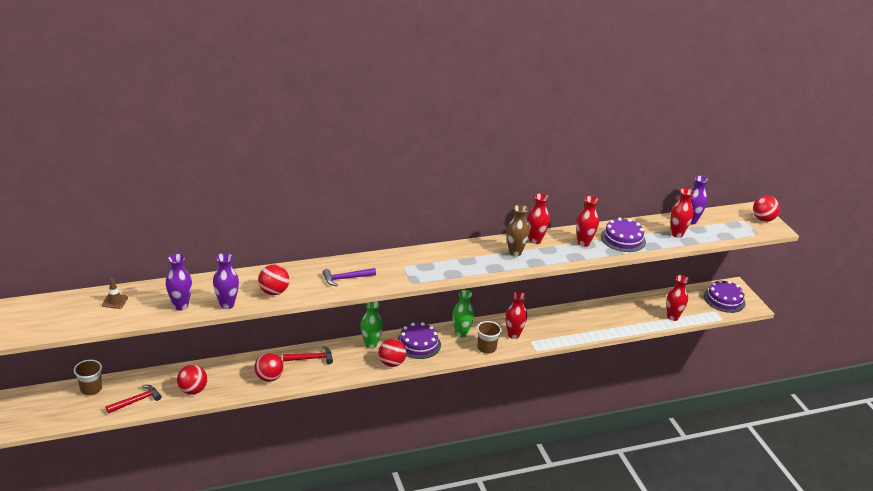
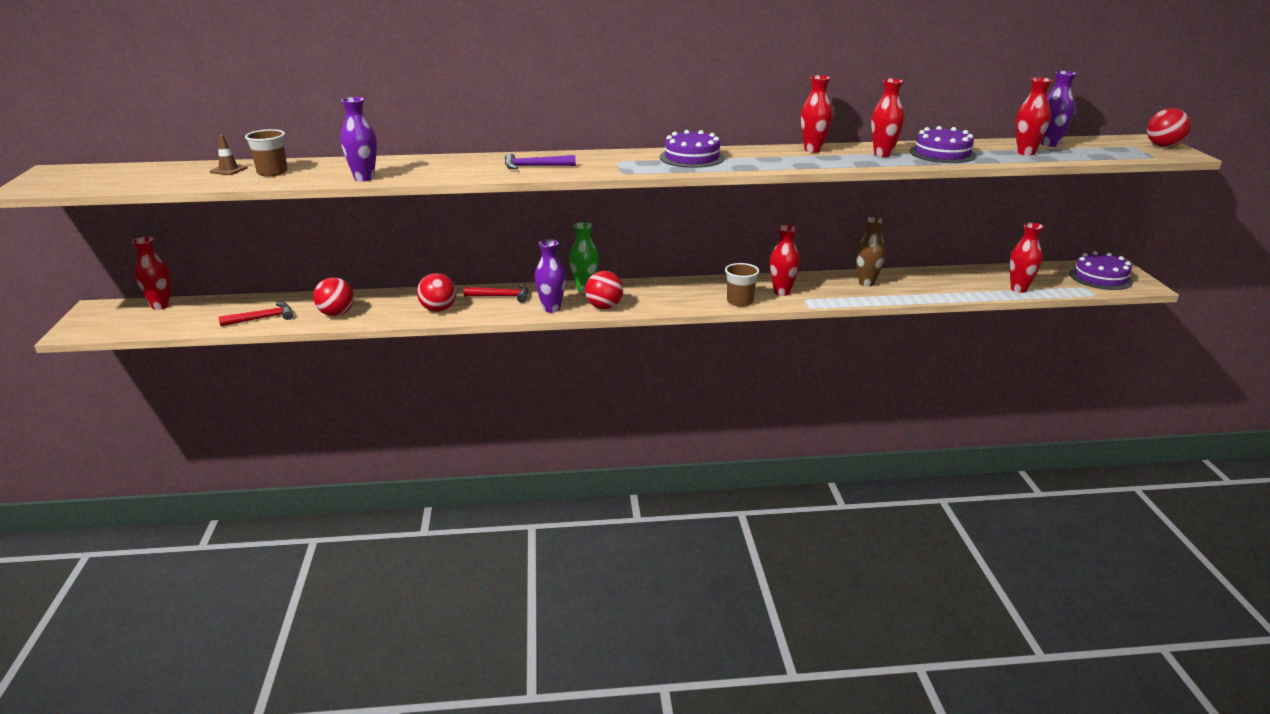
camera: 15 degrees right, 5 degrees down
brown cup [74,360,102,395] -> brown cup moved to [245,129,288,176]
purple vase [165,254,192,311] -> purple vase moved to [534,239,566,313]
red ball [258,265,289,295] -> none
purple cake [397,322,441,359] -> purple cake moved to [660,130,725,168]
green vase [452,290,474,337] -> none
brown vase [507,205,530,256] -> brown vase moved to [856,217,886,286]
none -> red vase [132,237,171,310]

